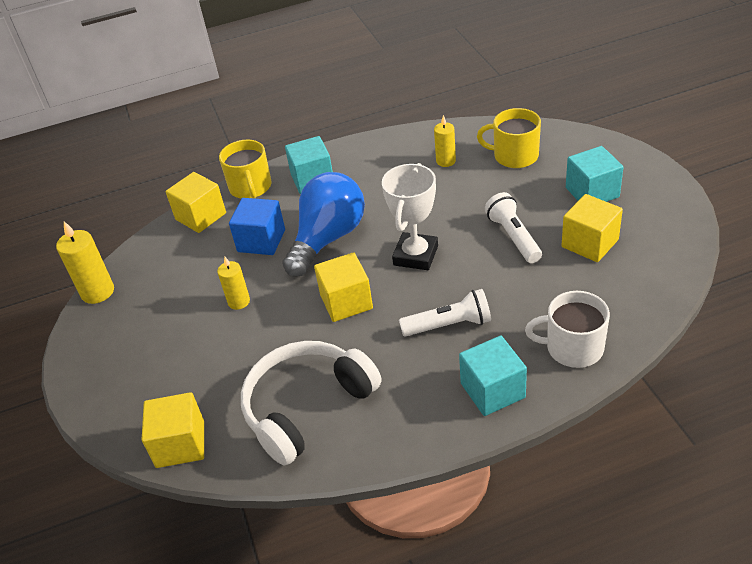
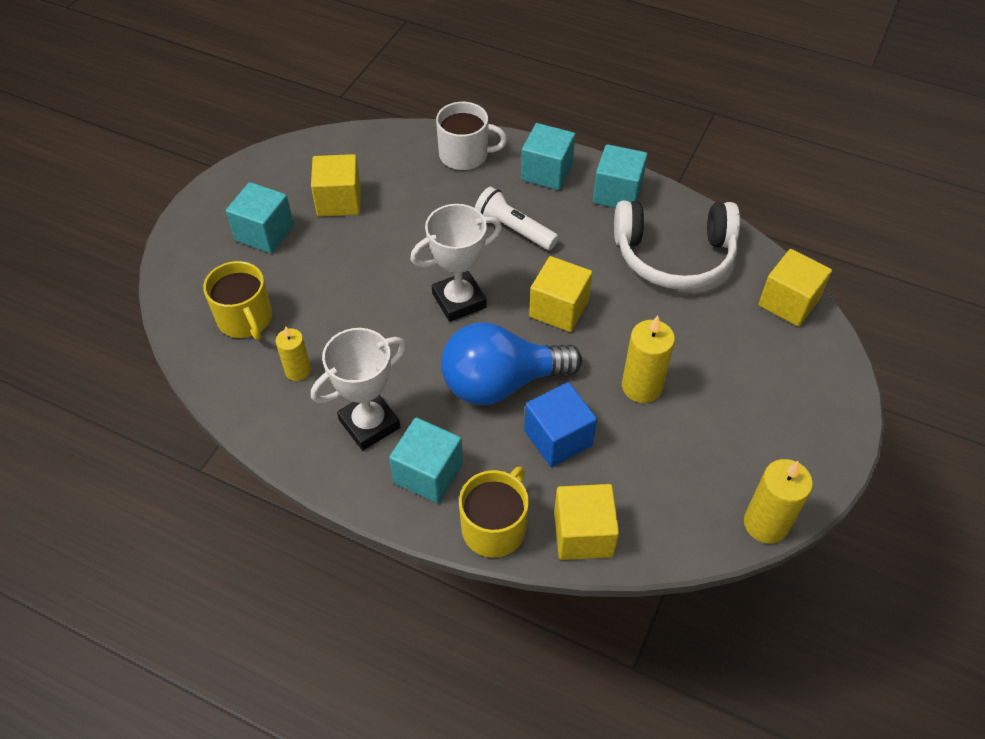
camera: 140 degrees left, 10 degrees up
yellow candle [217,257,250,310] -> yellow candle [622,316,675,403], size x1.55
white flashlight [485,192,542,263] -> none
white mug [525,291,610,368] -> white mug turned 45 degrees counterclockwise [436,102,507,170]
none -> white trophy [311,328,406,450]
none -> turquoise cube [593,144,648,208]

